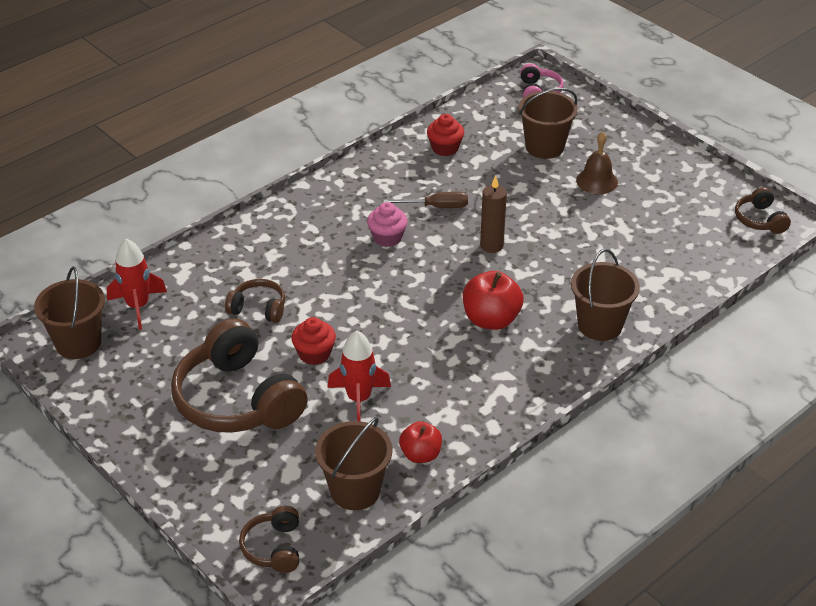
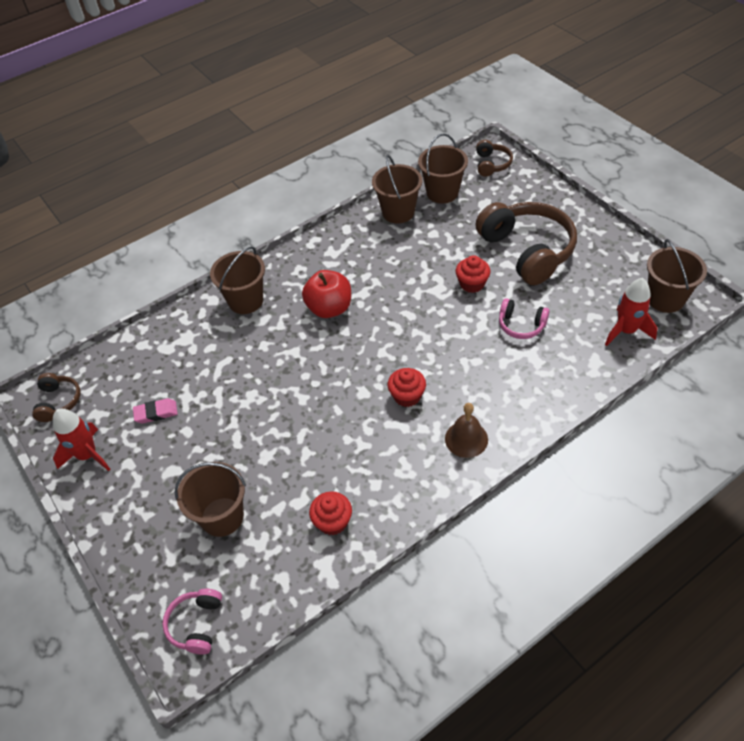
camera: 170 degrees left, 10 degrees up
brown headphones [225,279,285,323] -> pink headphones [499,298,550,339]
red rocket [327,331,391,421] -> red rocket moved to [53,409,110,471]
pink cupcake [367,202,408,247] -> red cupcake [388,368,426,407]
brown screwdriver [383,192,468,208] -> none
red apple [399,421,442,463] -> brown bucket [372,155,422,224]
brown candle [480,176,507,253] -> none
brown bell [576,132,618,194] -> brown bell moved to [445,403,488,458]
none -> pink eraser [133,398,178,424]

